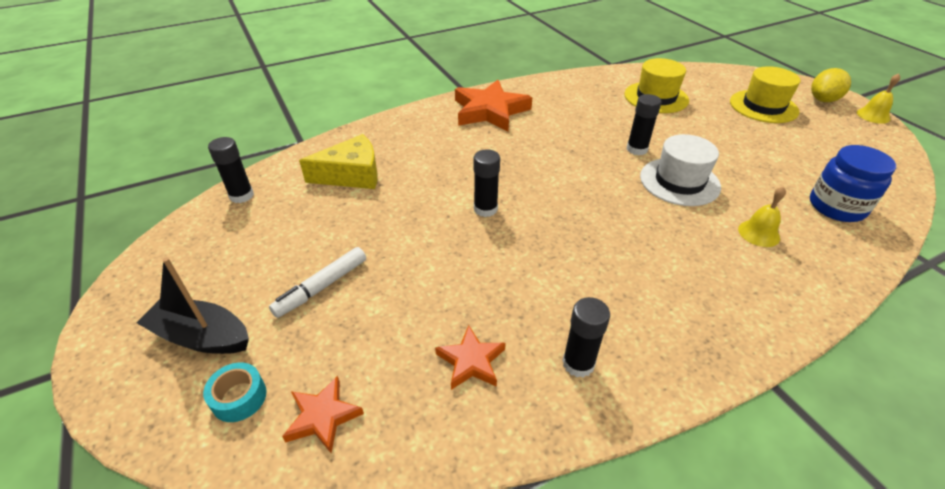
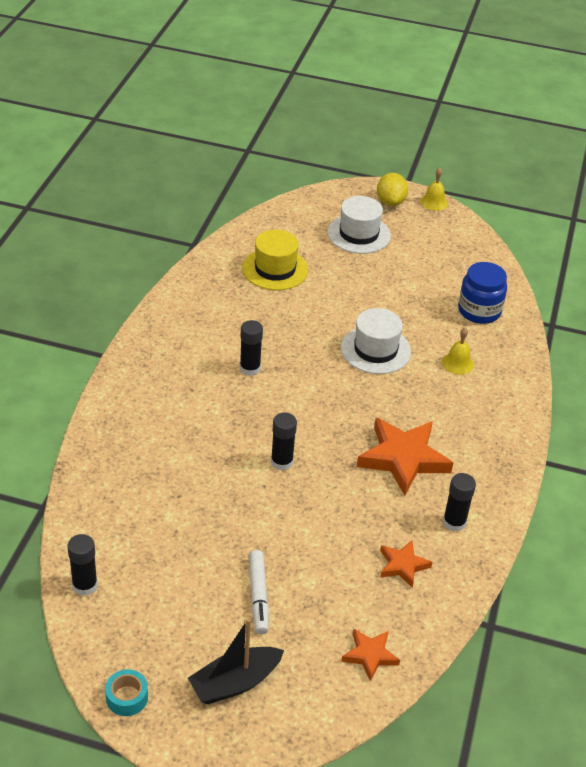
camera: 50 degrees left, 0 degrees up
turquoise tape [203,362,267,422] -> turquoise tape moved to [105,669,148,716]
yellow cheese [299,134,378,189] -> none
orange star [455,80,532,131] -> orange star moved to [357,418,453,496]
black glue stick [627,94,661,155] -> black glue stick moved to [240,320,263,376]
yellow hat [730,66,801,123] -> white hat [327,196,391,254]

